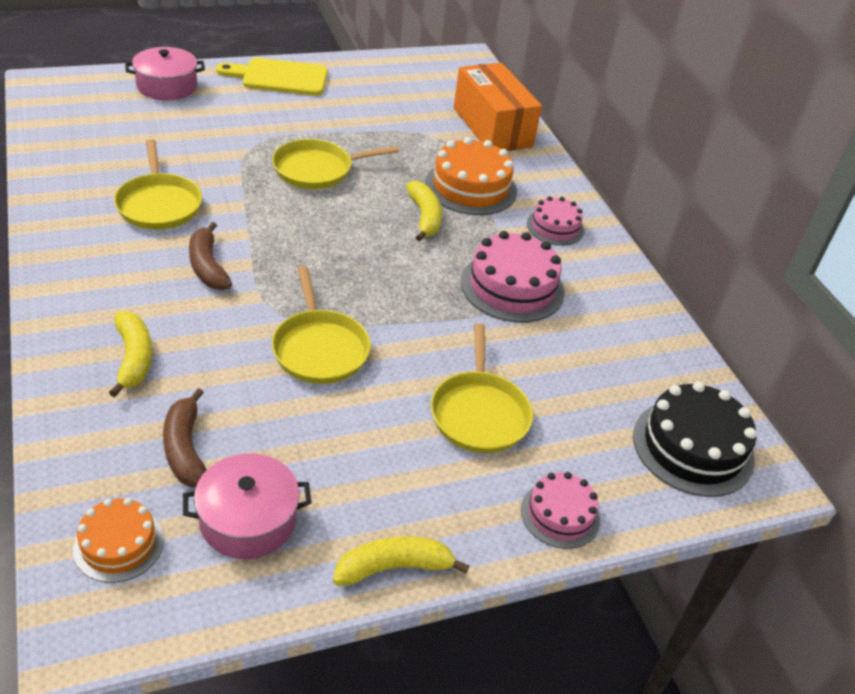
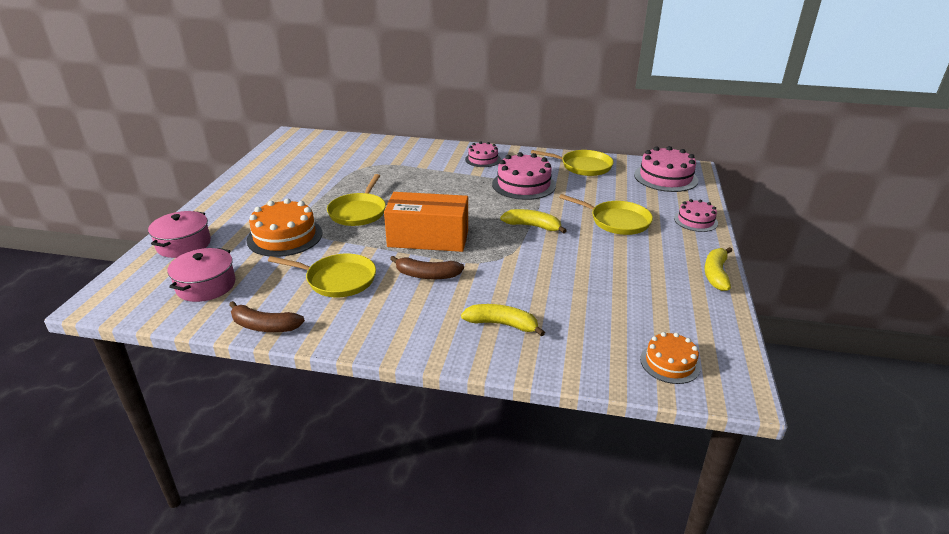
camera: 55 degrees left, 10 degrees down
brown banana [163,388,207,487] -> brown banana moved to [229,301,305,332]
pink pot [183,453,311,559] -> pink pot moved to [167,248,236,302]
yellow cutting board [216,58,328,96] -> none
yellow pan [272,266,371,384] -> yellow pan moved to [531,150,614,176]
yellow banana [406,181,442,241] -> yellow banana moved to [500,209,567,233]
orange cake [425,137,517,215] -> orange cake moved to [247,198,322,257]
orange box [454,62,542,151] -> orange box moved to [384,192,468,252]
black cake [633,382,757,497] -> pink cake [634,146,698,192]

